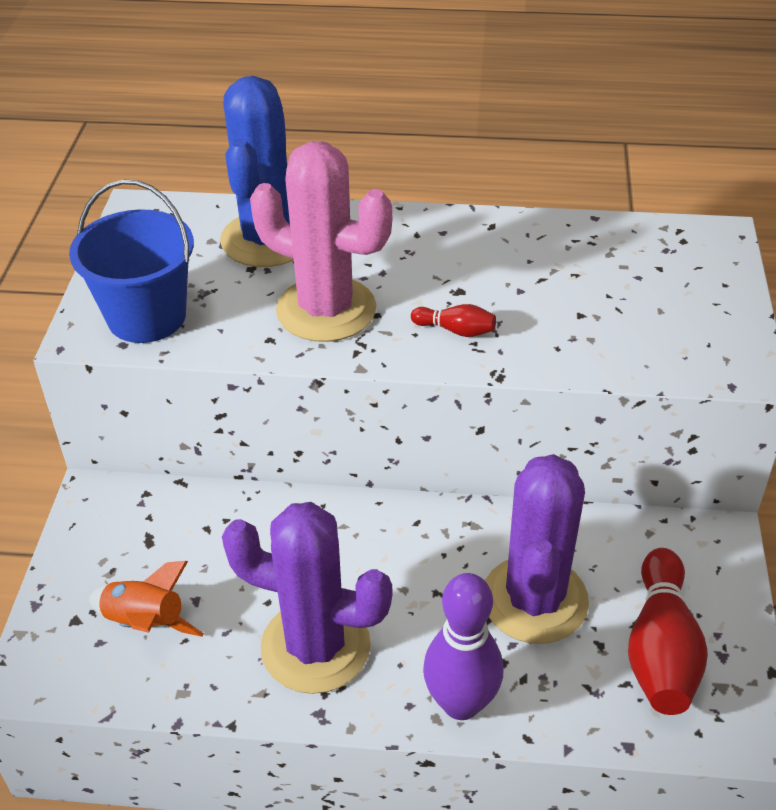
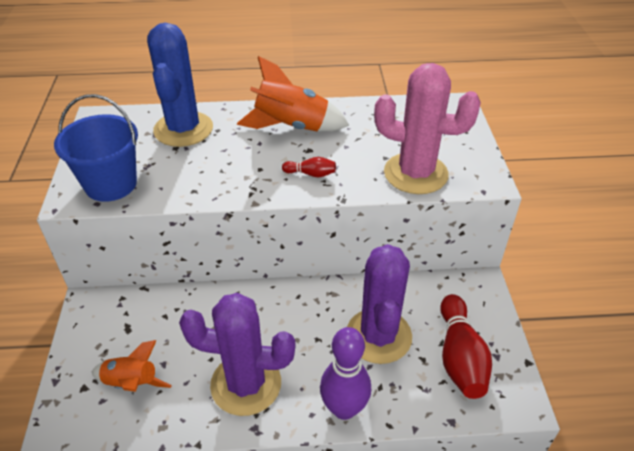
camera: 10 degrees left, 0 degrees up
pink cactus [250,141,392,342] -> pink cactus moved to [374,63,481,194]
none -> orange rocket [237,56,349,131]

